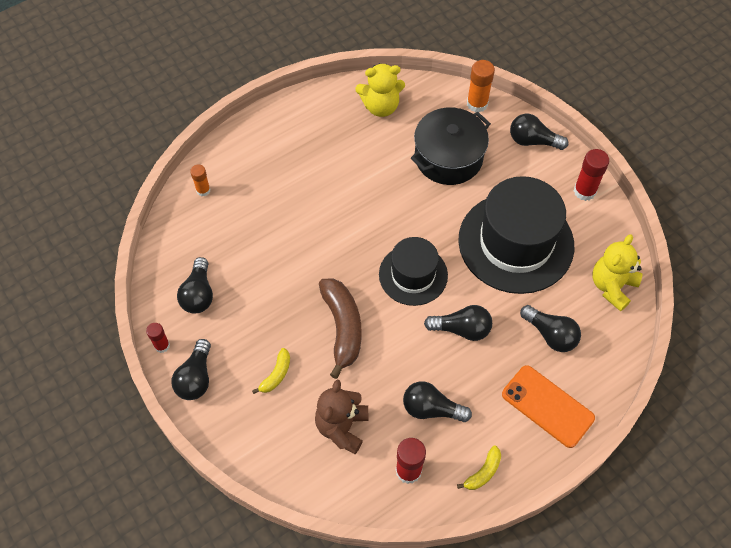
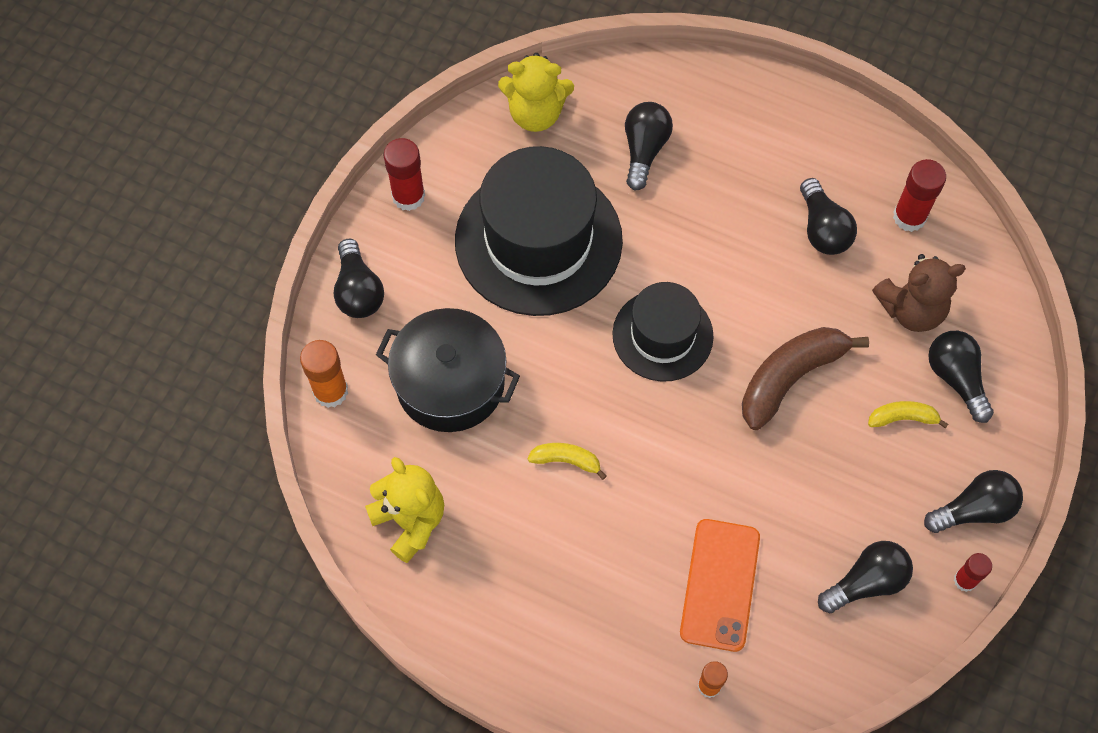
camera: 120 degrees left, 5 degrees up
black light bulb [424,305,492,341] -> black light bulb moved to [928,331,994,423]
yellow banana [457,445,501,490] -> yellow banana moved to [527,443,607,480]
orange phone [502,365,595,448] -> orange phone moved to [680,519,760,652]

